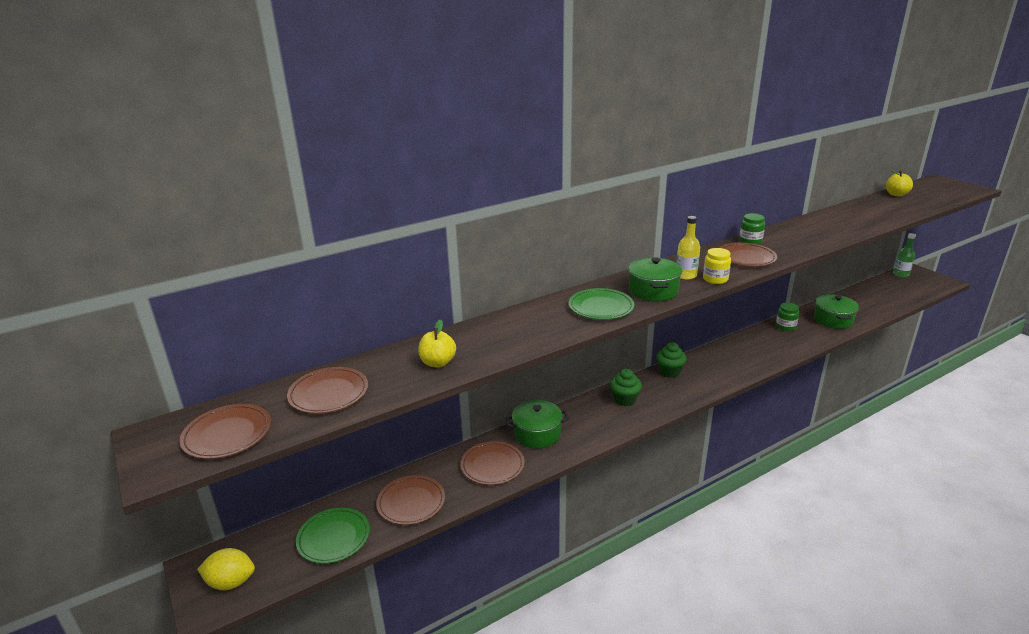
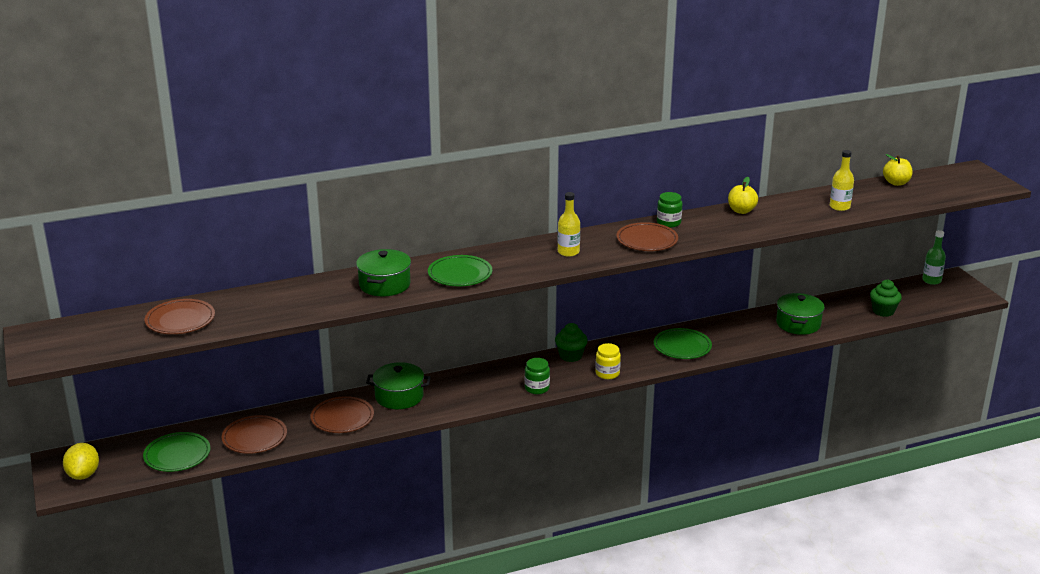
camera: 10 degrees right, 0 degrees up
brown plate [180,404,271,459] -> none
yellow lemon [197,548,255,590] -> yellow lemon turned 75 degrees clockwise [63,443,99,480]
yellow apple [418,319,456,367] -> yellow apple moved to [728,177,758,214]
green cupcake [610,369,642,406] -> green cupcake moved to [870,280,902,317]
green pot [629,257,682,301] -> green pot moved to [356,249,411,296]
yellow jar [703,248,731,284] -> yellow jar moved to [595,343,621,379]
green jar [776,303,799,331] -> green jar moved to [525,358,550,394]
none -> green plate [654,328,712,359]
none -> yellow bottle [830,150,854,211]

